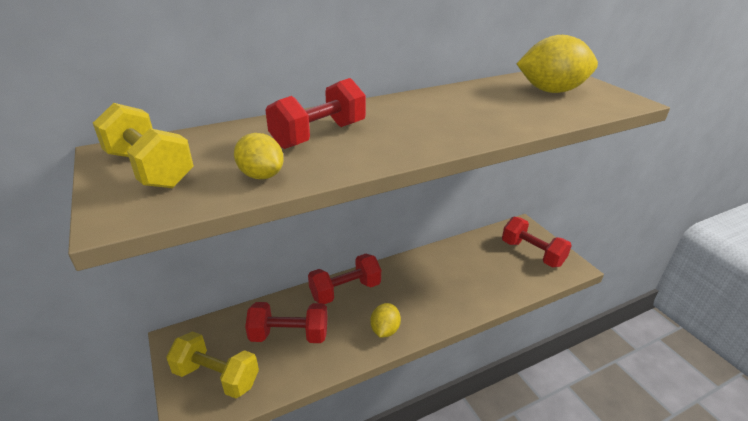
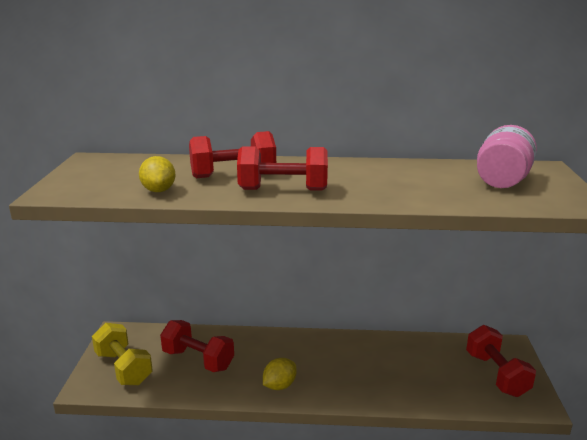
camera: 30 degrees right, 10 degrees down
yellow dumbbell [93,103,194,188] -> none
red dumbbell [308,254,381,304] -> red dumbbell moved to [237,146,328,191]
yellow lemon [517,35,598,93] -> pink jar [477,125,537,188]

